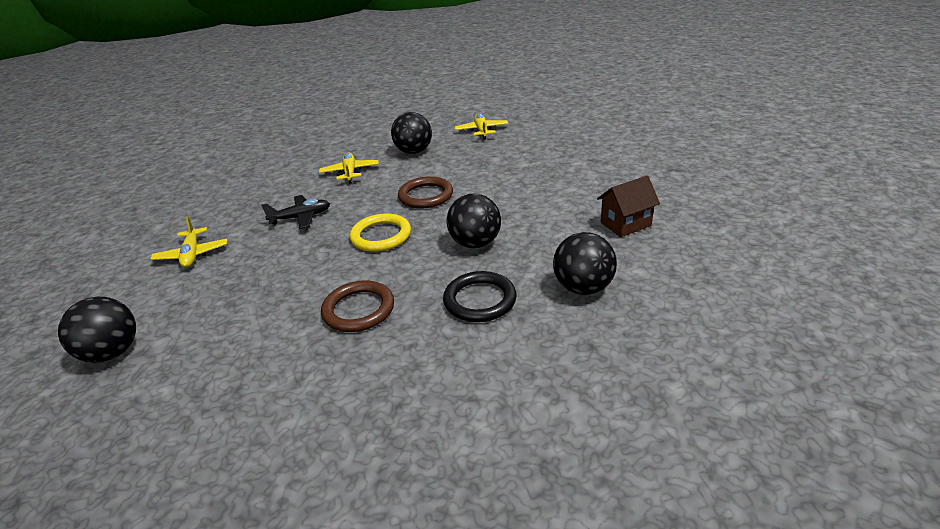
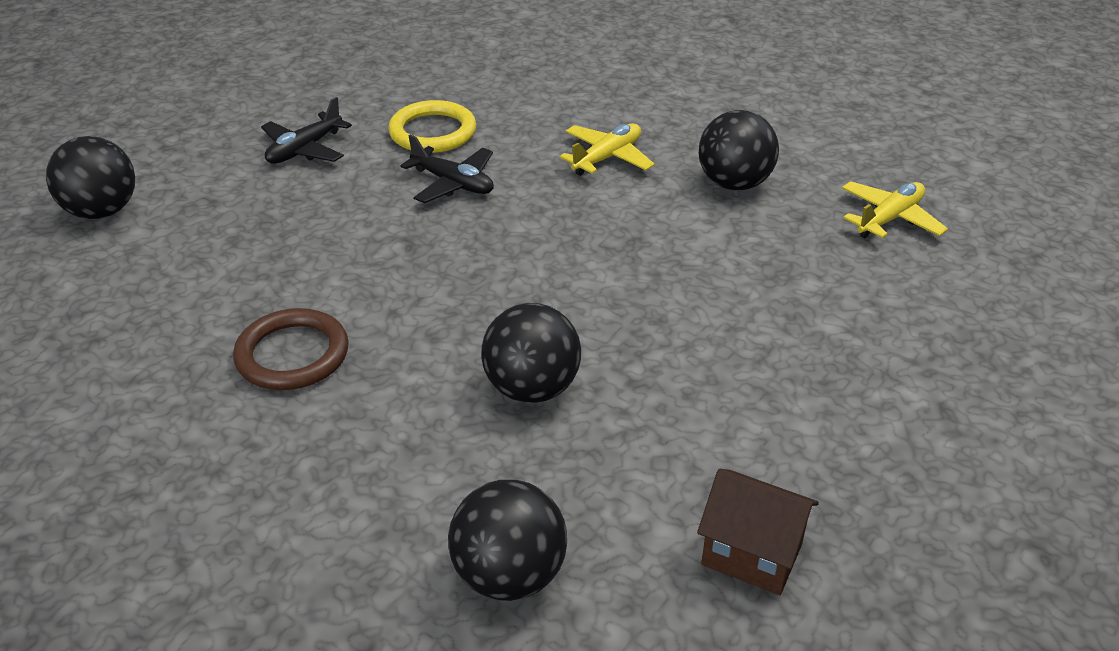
camera: 50 degrees right, 5 degrees up
yellow plane [150,216,228,268] -> black plane [261,97,352,164]
yellow ring [350,213,411,252] -> yellow ring moved to [388,100,476,153]
brown ring [398,177,453,209] -> none
black ring [443,271,517,322] -> none

